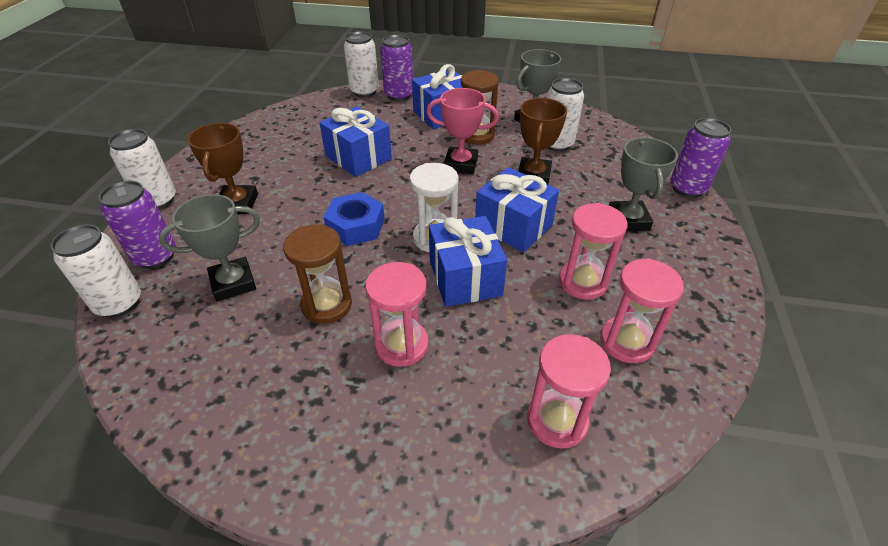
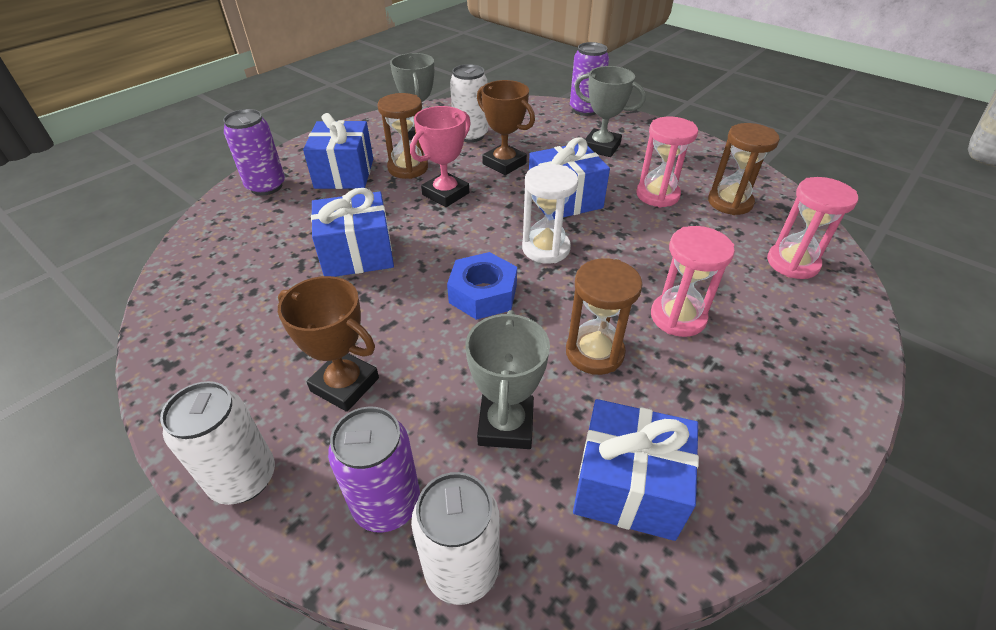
camera: 60 degrees left, 0 degrees up
white can [344,31,379,97] -> none
blue gift [429,216,507,307] -> blue gift moved to [573,399,699,541]
pink hourglass [600,258,684,363] -> brown hourglass [708,123,780,215]

